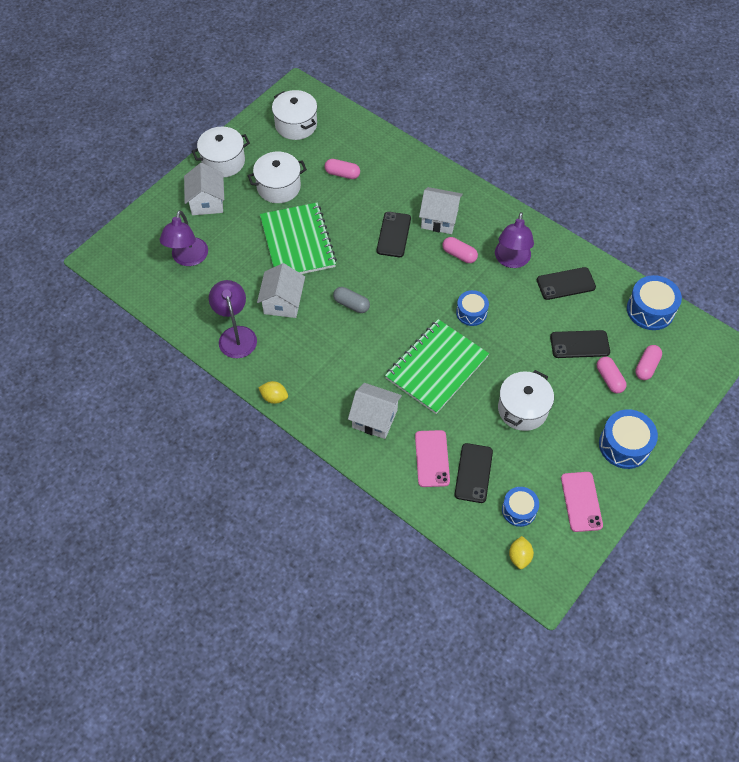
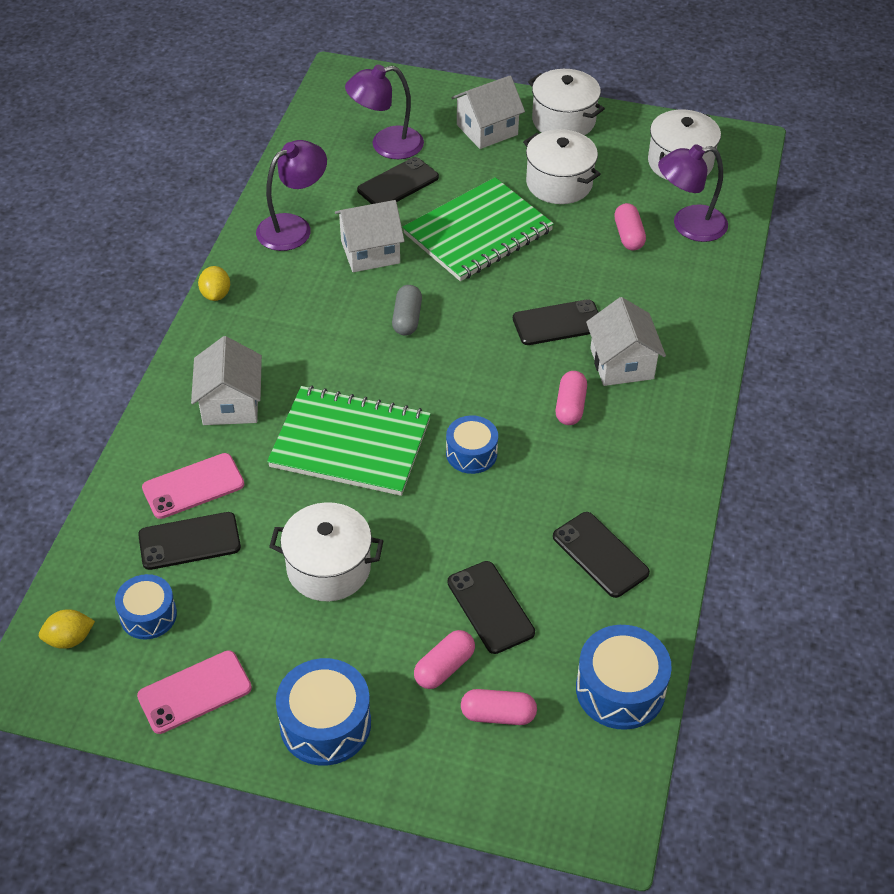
camera: 65 degrees right, 10 degrees down
purple lamp [495,212,534,268] -> purple lamp moved to [658,144,728,242]
none -> black phone [357,157,439,204]

